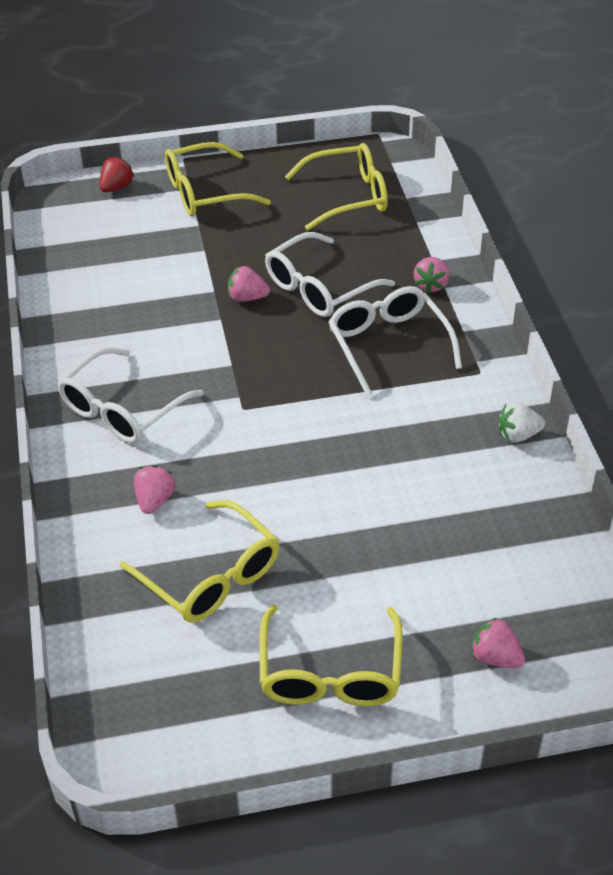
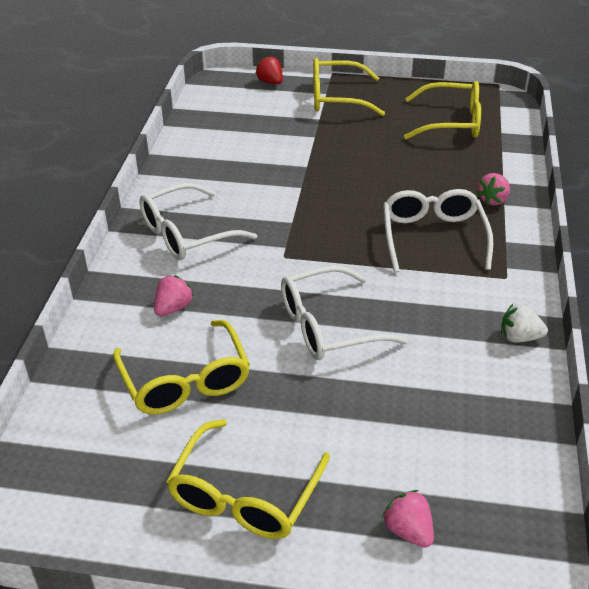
camera: 20 degrees right, 5 degrees down
red strawberry [100,156,135,192] -> red strawberry turned 90 degrees counterclockwise [255,56,283,84]
pink strawberry [228,266,270,302] -> none
white glasses [265,232,395,317] -> white glasses moved to [281,265,408,360]

